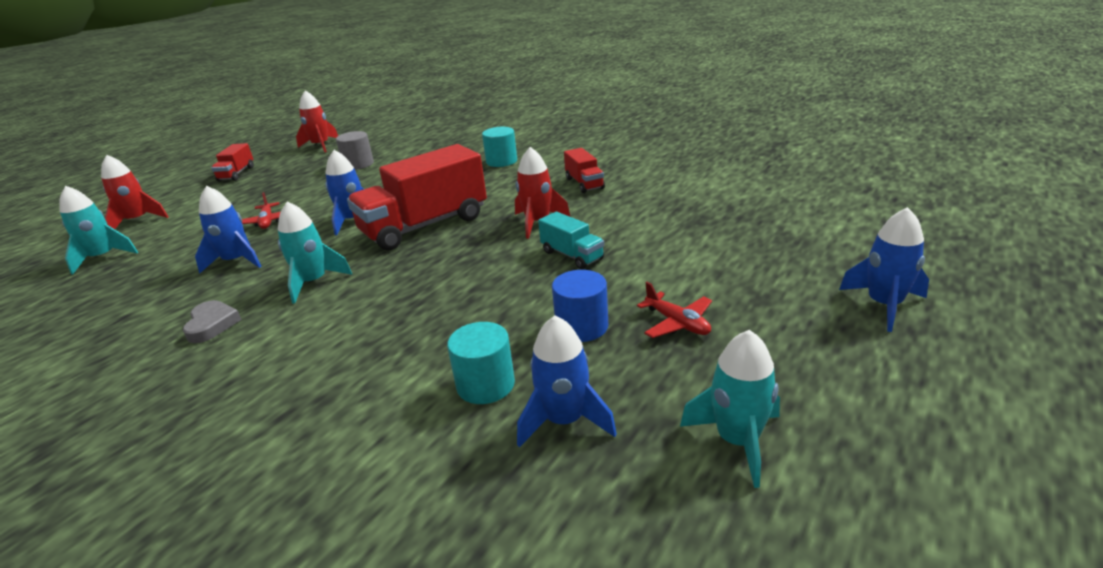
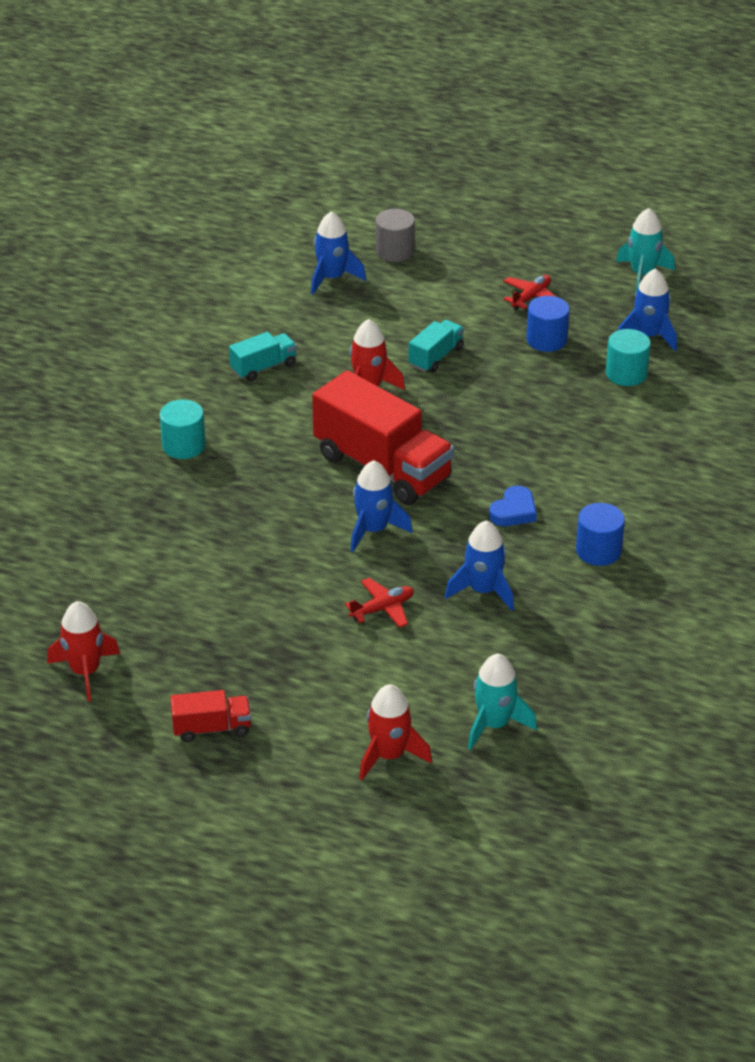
camera: 105 degrees left, 10 degrees up
grey heart [183,300,242,343] -> blue cylinder [576,503,625,566]
turquoise rocket [278,201,352,304] -> blue heart [489,486,537,526]
grey cylinder [336,131,374,170] -> grey cylinder moved to [375,209,415,262]
red truck [564,148,605,193] -> turquoise truck [229,332,297,381]
blue rocket [839,207,929,332] -> blue rocket moved to [311,211,366,295]

